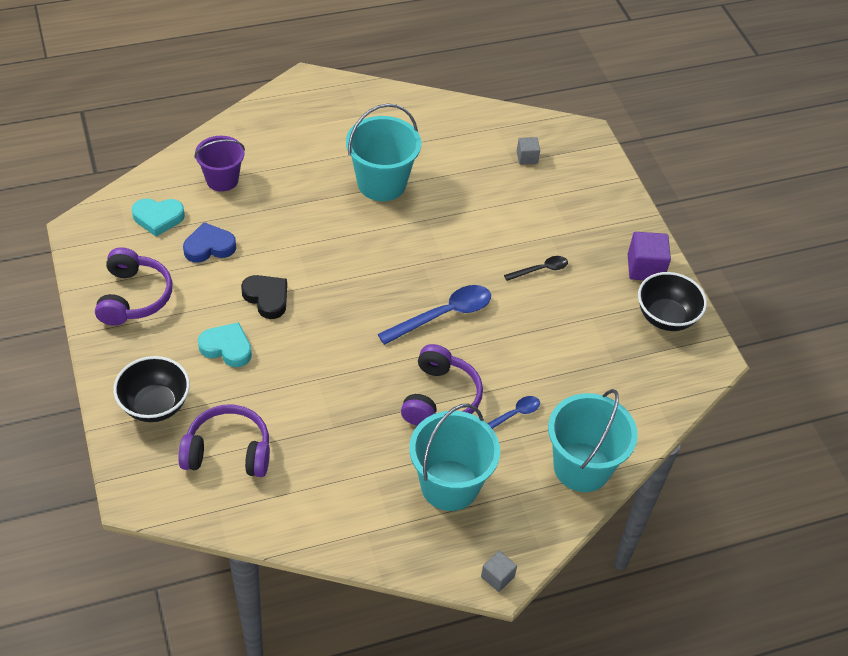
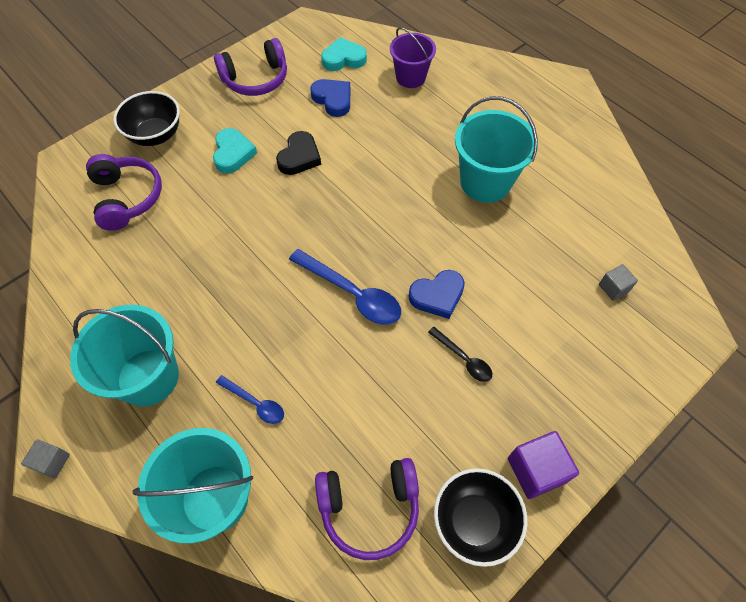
camera: 70 degrees right, 10 degrees up
turquoise heart [132,198,185,237] -> turquoise heart turned 105 degrees clockwise [321,37,367,71]
purple headphones [401,344,483,426] -> purple headphones moved to [315,458,419,560]
none -> blue heart [409,270,465,319]

